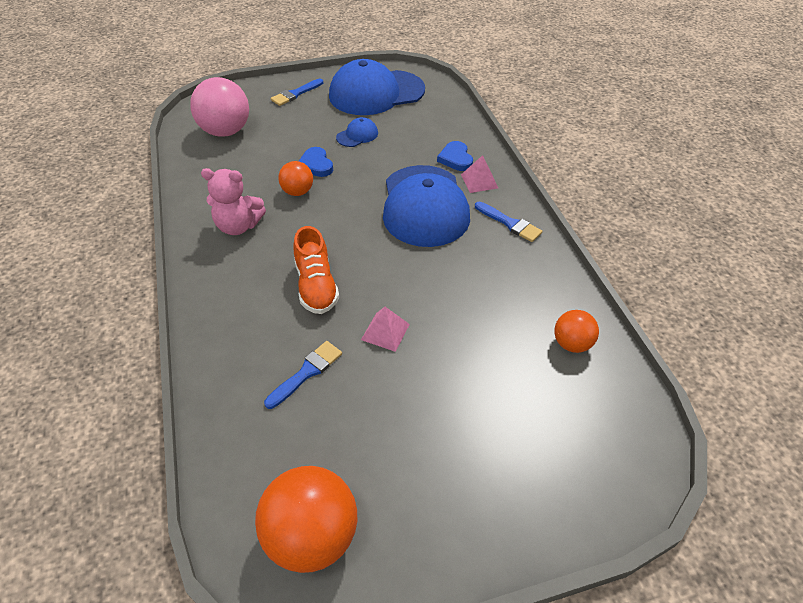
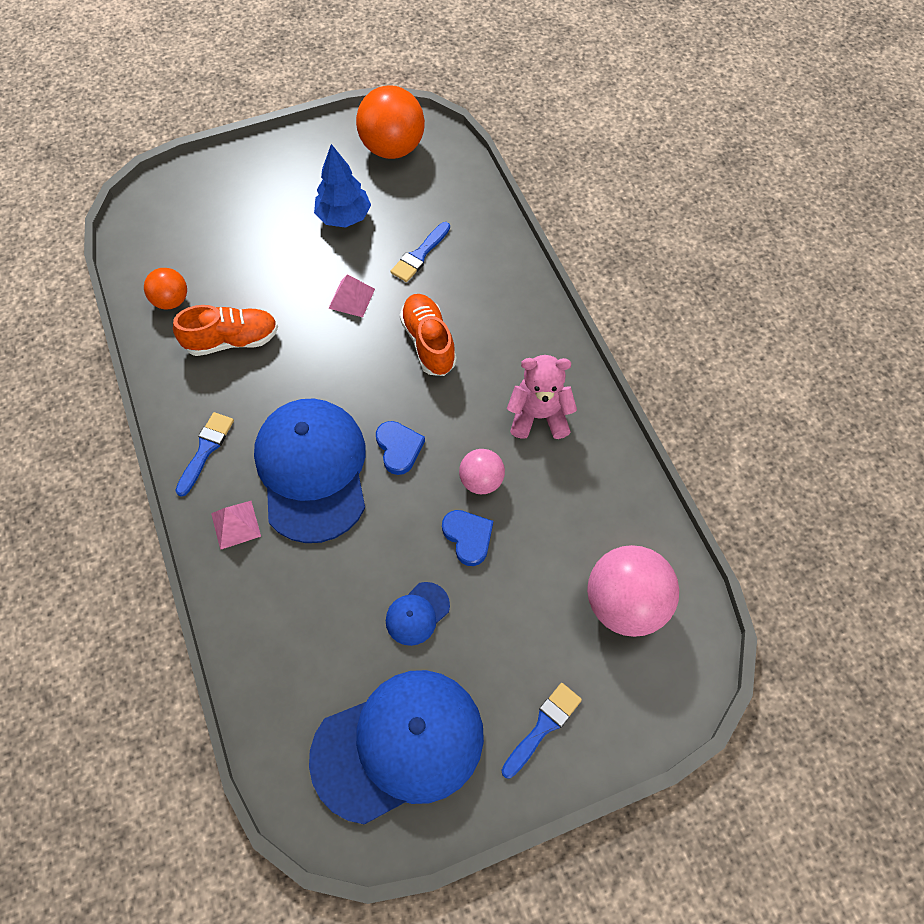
camera: 175 degrees right, 15 degrees up
orange ball [278,161,313,196] -> pink ball [459,449,505,494]
blue heart [437,141,473,171] -> blue heart moved to [376,421,425,475]
blue brush [475,202,542,242] -> blue brush turned 75 degrees clockwise [175,412,234,497]
none -> orange shoe [173,305,278,356]
none -> blue tree [314,144,371,228]

